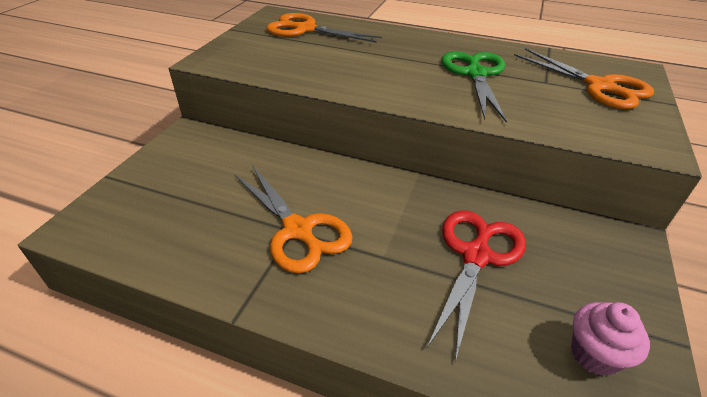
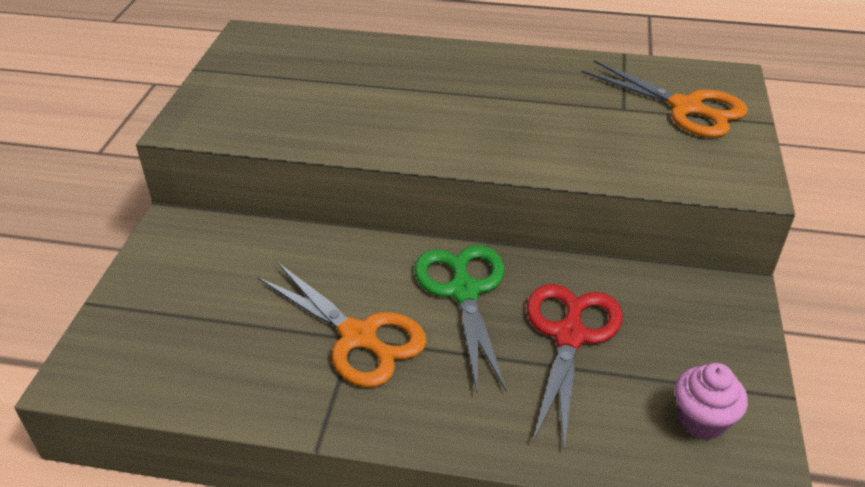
camera: 10 degrees left, 0 degrees up
orange scissors [266,13,382,43] -> none
green scissors [441,51,507,123] -> green scissors moved to [415,245,507,392]

